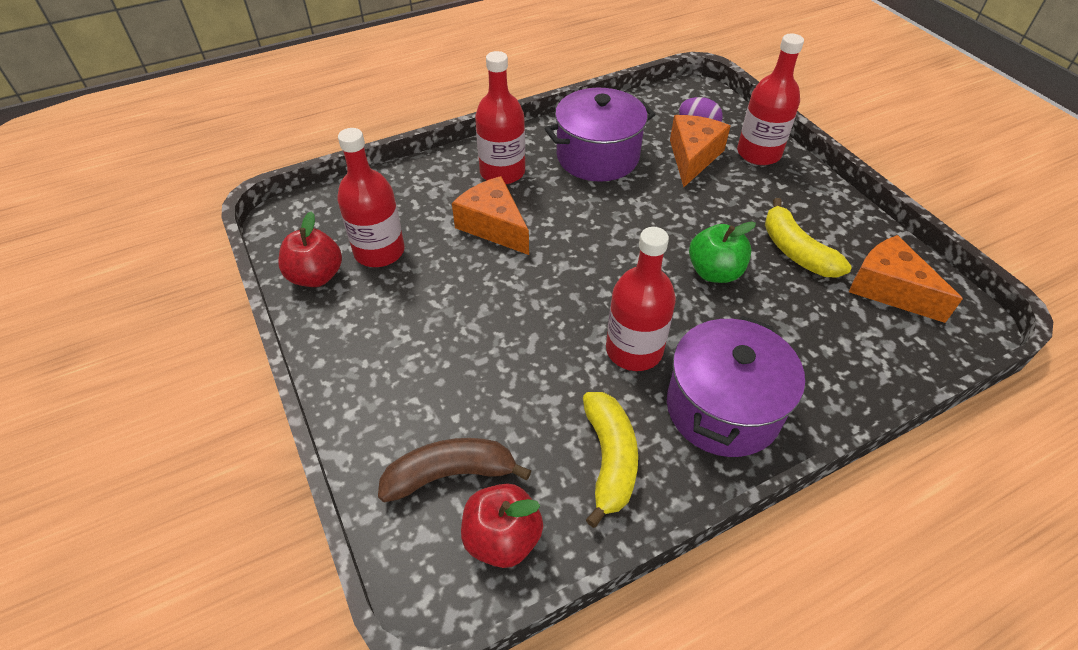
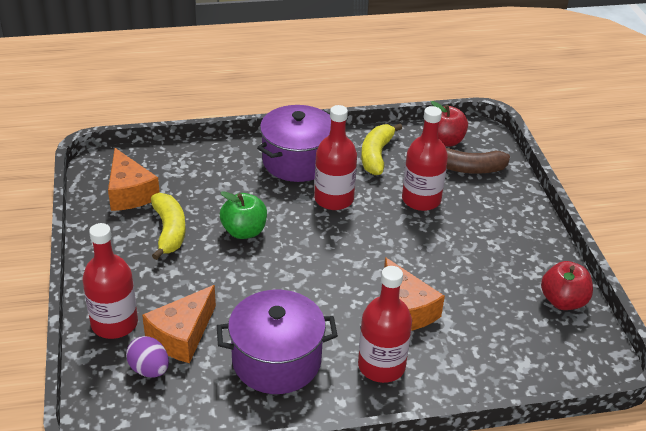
camera: 165 degrees left, 10 degrees down
red bottle [337,128,405,267] -> red bottle moved to [402,106,448,211]

